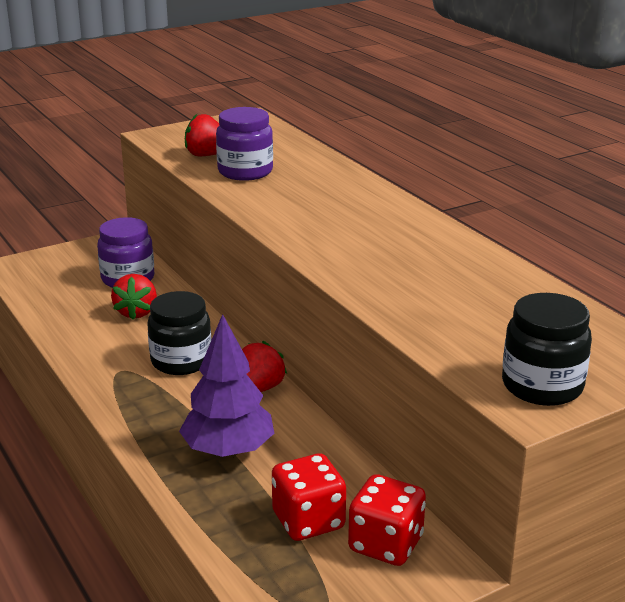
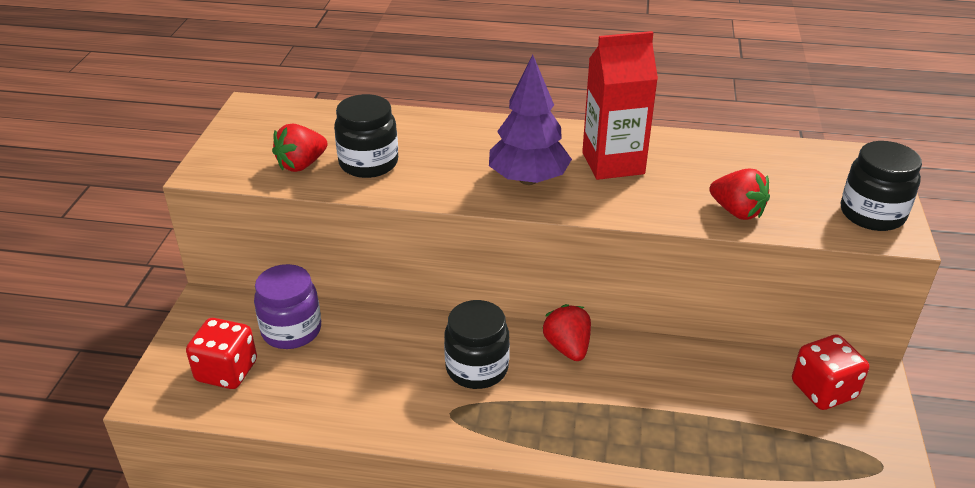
camera: 50 degrees left, 10 degrees up
red strawberry [111,274,157,320] -> red strawberry moved to [709,168,770,220]
purple tree [179,314,274,457] -> purple tree moved to [489,55,572,185]
purple jar [216,107,273,181] -> black jar [334,94,398,178]
red dice [272,453,346,541] -> red dice moved to [186,318,257,389]
none -> red carton [582,31,658,180]

